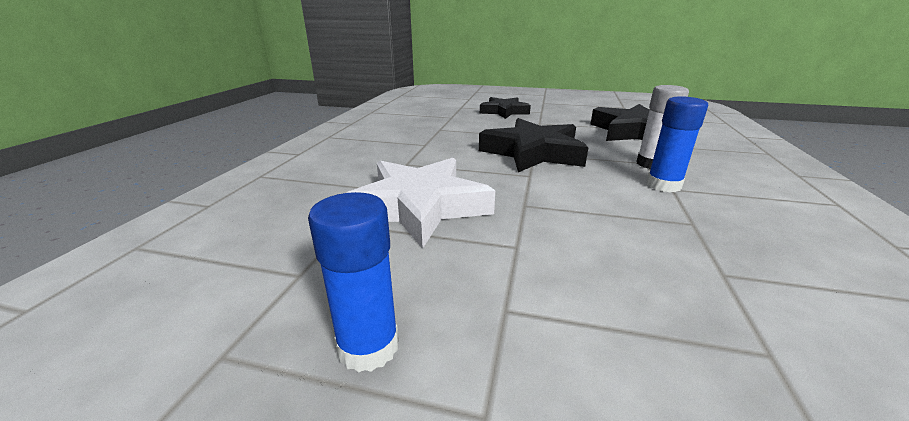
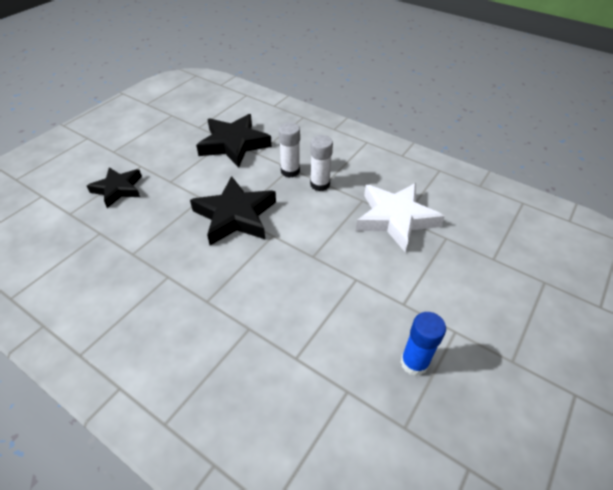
camera: 70 degrees left, 20 degrees up
white star [347,158,495,249] -> white star moved to [356,183,445,252]
blue glue stick [646,96,708,192] -> white glue stick [310,135,333,191]

